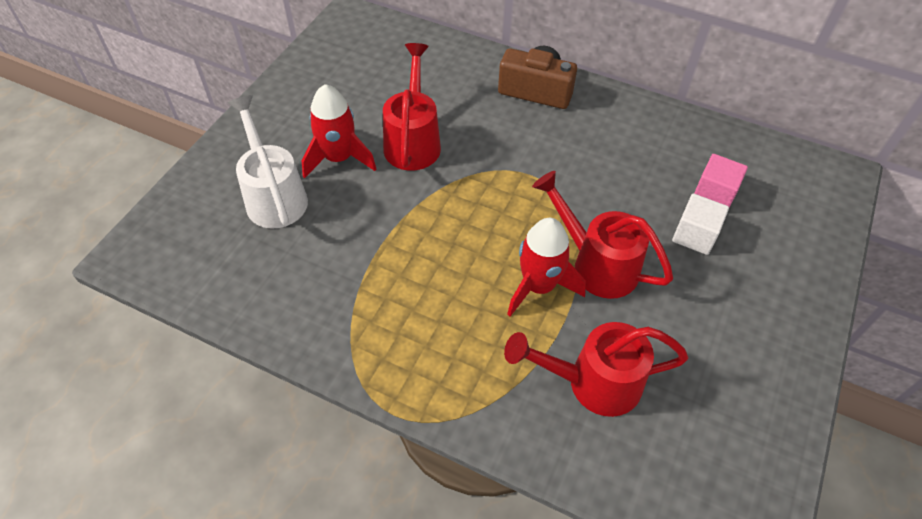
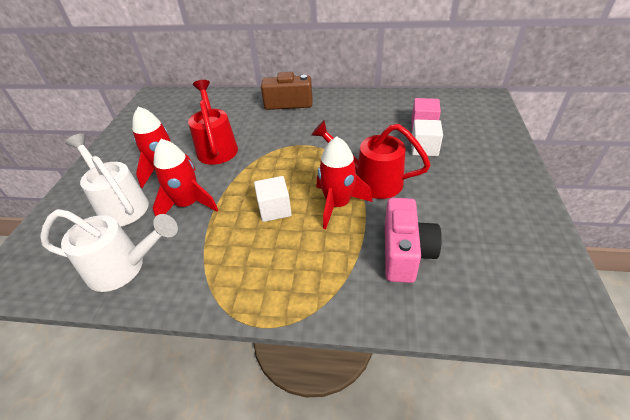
camera: 15 degrees left, 10 degrees down
red watering can [504,322,688,417] -> pink camera [385,198,442,283]
none -> white watering can [40,209,178,292]
none -> red rocket [153,139,218,217]
none -> white cube [254,176,292,222]

